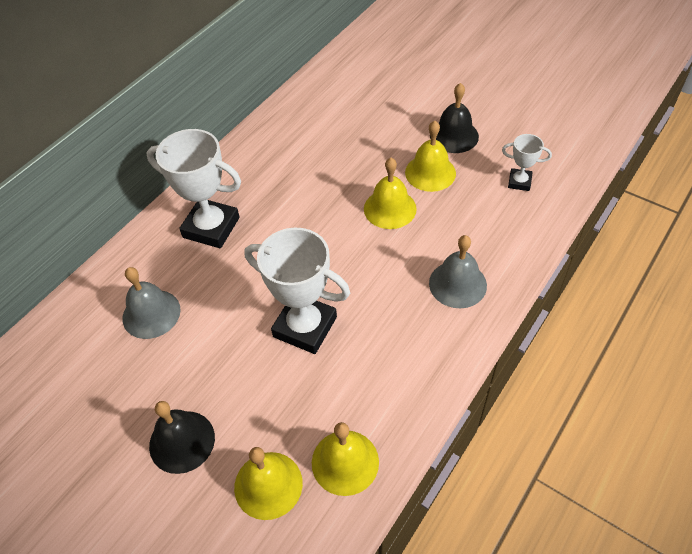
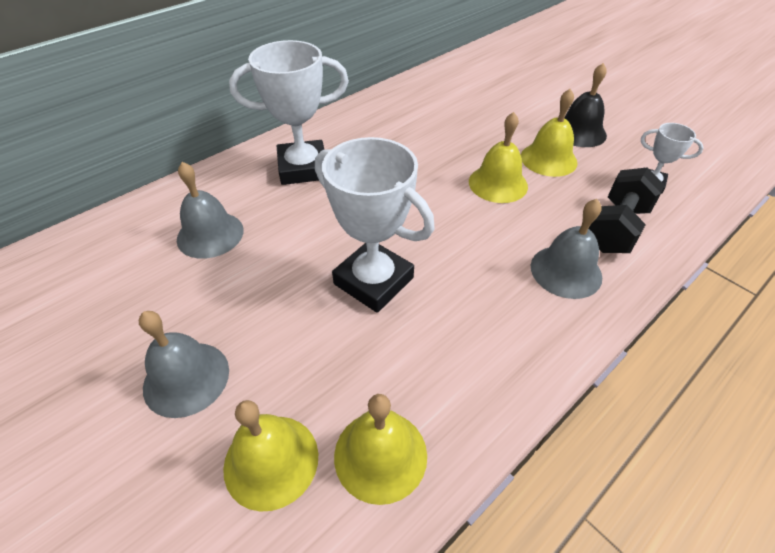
camera: 10 degrees right, 5 degrees down
white trophy [146,129,241,248] -> white trophy turned 45 degrees counterclockwise [229,40,349,185]
black bell [149,401,215,474] -> grey bell [139,311,229,418]
none -> black dumbbell [589,167,665,253]

